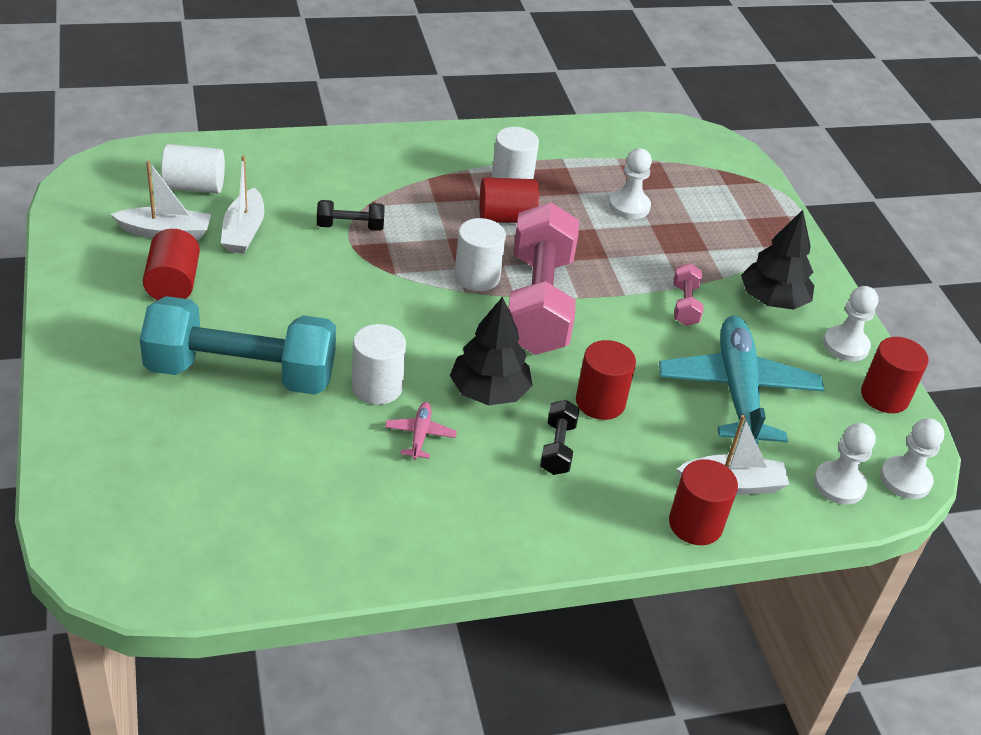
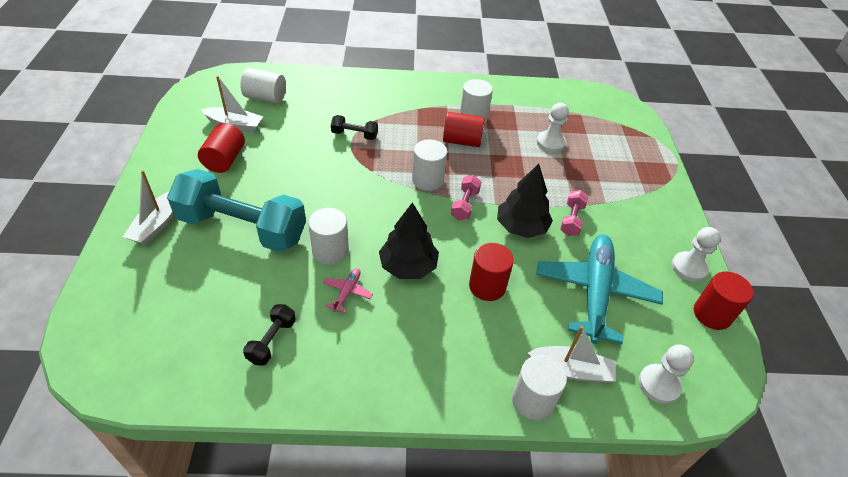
camera: 15 degrees right, 5 degrees up
white boat [221,155,264,254] -> white boat moved to [123,170,173,245]
pink dumbbell [508,202,579,355] -> pink dumbbell [451,175,482,220], size x0.42
black dumbbell [540,400,580,475] -> black dumbbell moved to [243,304,296,366]
red cylinder [669,459,738,545] -> white cylinder [512,355,567,420]
black tree [741,210,814,310] -> black tree moved to [497,164,553,238]
white pawn [880,418,944,499] -> none

